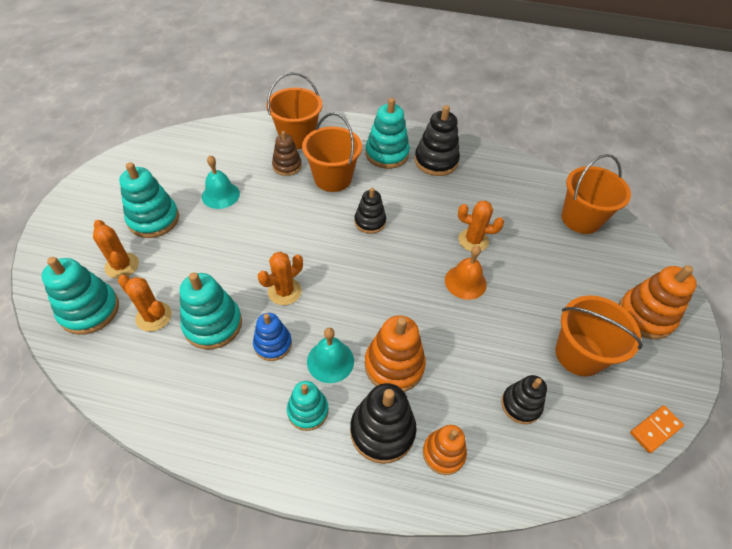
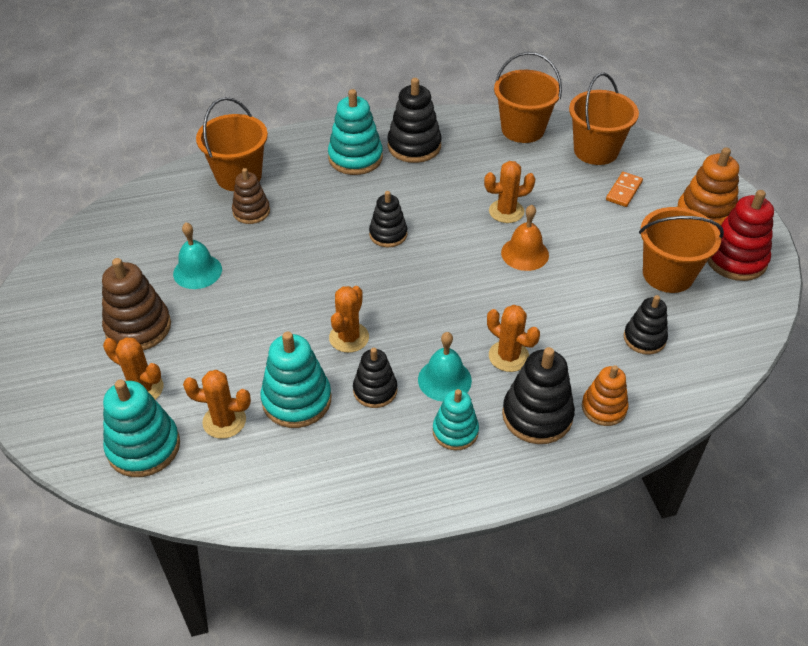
camera: 25 degrees left, 5 degrees down
turquoise stacking toy [119,162,179,238] -> brown stacking toy [102,258,171,350]
blue stacking toy [253,313,292,361] -> black stacking toy [353,348,397,408]
orange bucket [302,113,362,192] -> orange bucket moved to [494,52,562,143]
orange stacking toy [364,315,426,392] -> orange cactus [487,305,540,372]
orange domino [630,406,684,453] -> orange domino moved to [606,172,643,207]
none -> red stacking toy [707,190,774,281]

